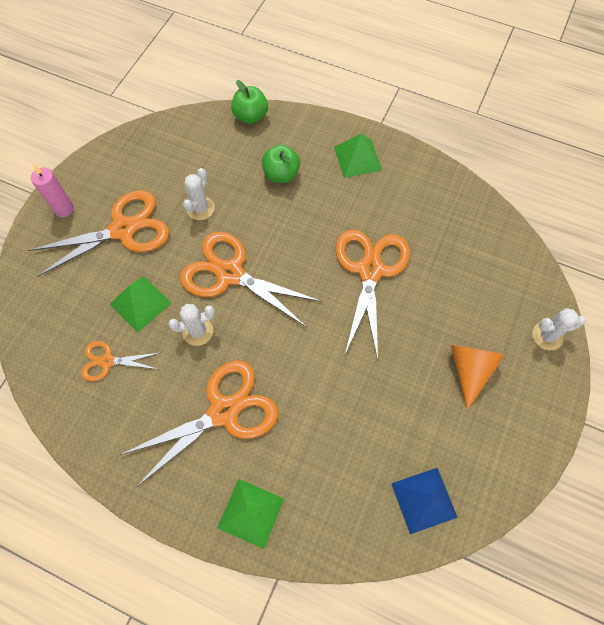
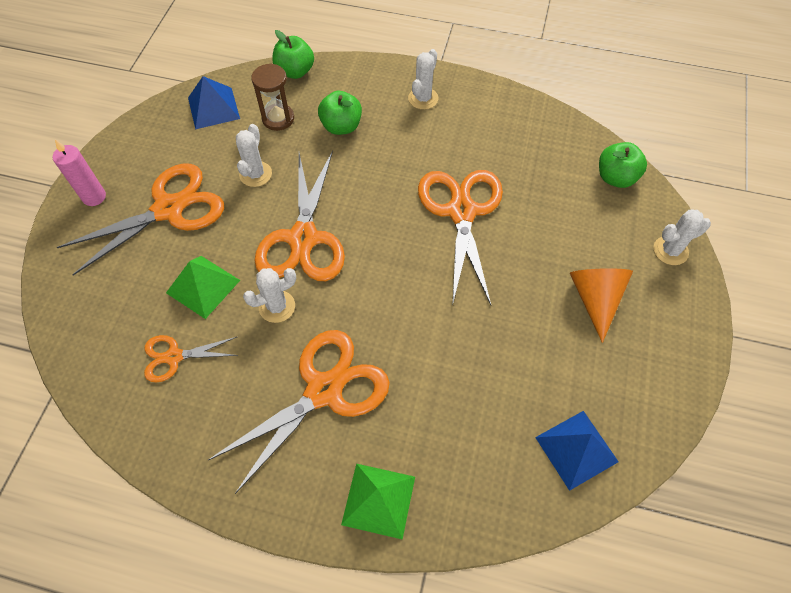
camera: 10 degrees left, 5 degrees down
orange scissors [180,232,322,327] -> orange scissors turned 105 degrees counterclockwise [255,150,345,281]
green pyramid [334,134,382,178] -> white cactus [408,49,438,110]
none -> blue pyramid [188,76,240,129]
none -> brown hourglass [251,63,294,131]
none -> green apple [599,142,647,188]

